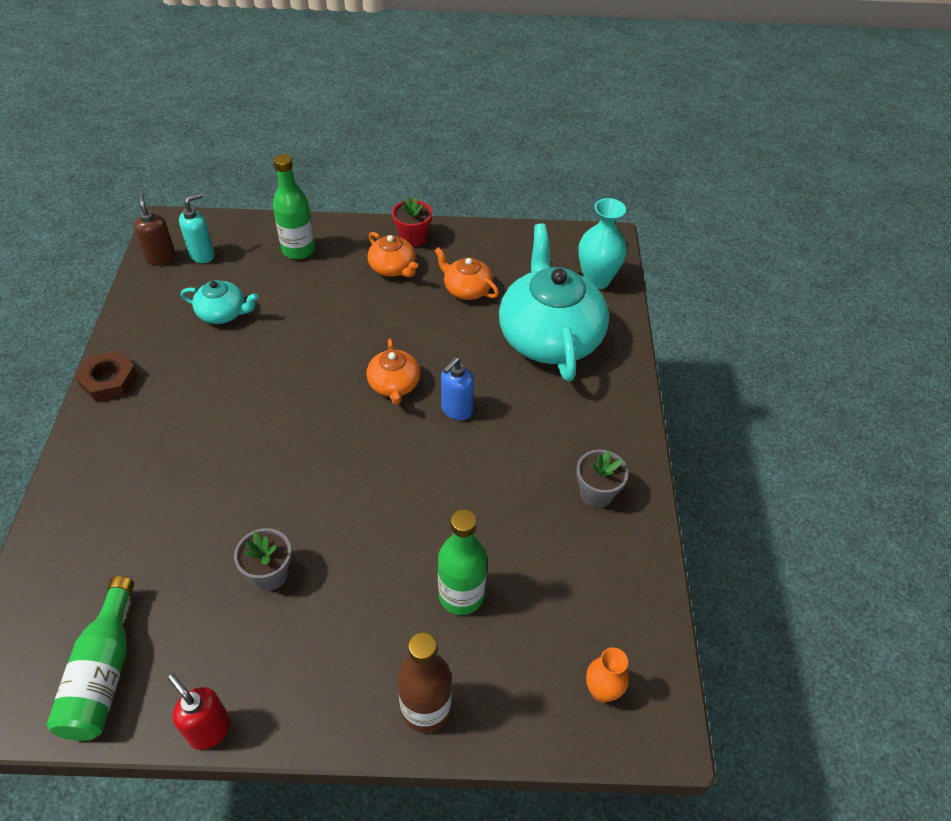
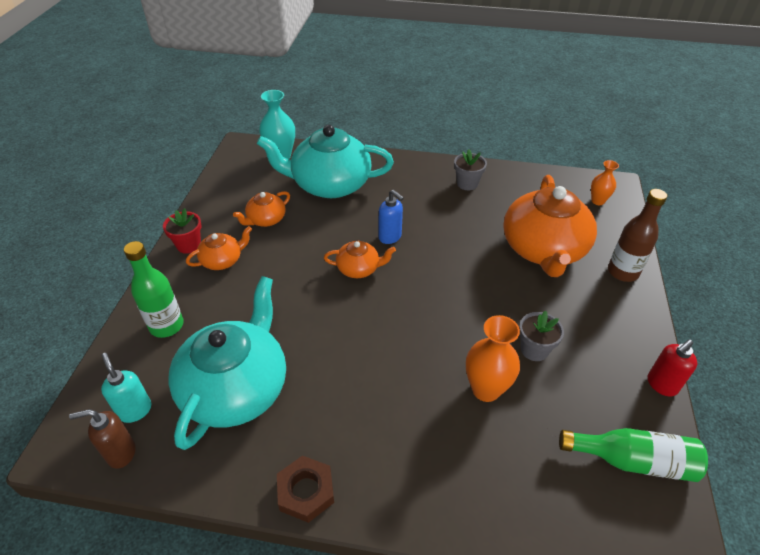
camera: 80 degrees left, 5 degrees down
turquoise teapot [181,280,258,324] -> turquoise teapot [168,276,286,450], size x2.12
green bottle [438,509,487,615] -> orange teapot [503,175,597,277]
none -> orange vase [466,315,520,402]

